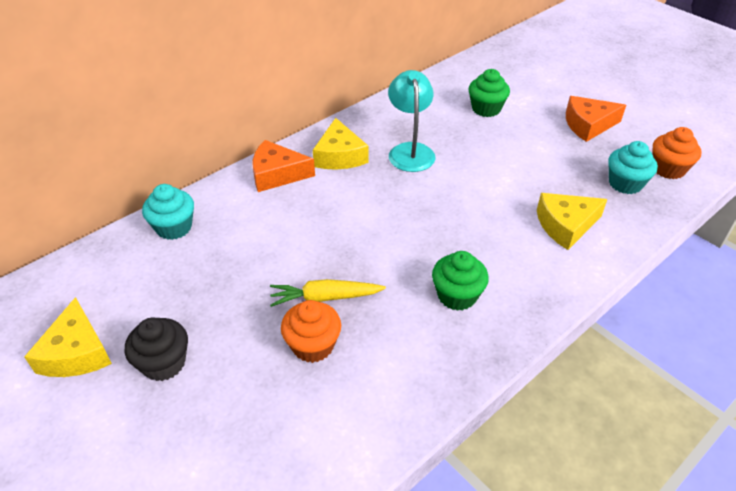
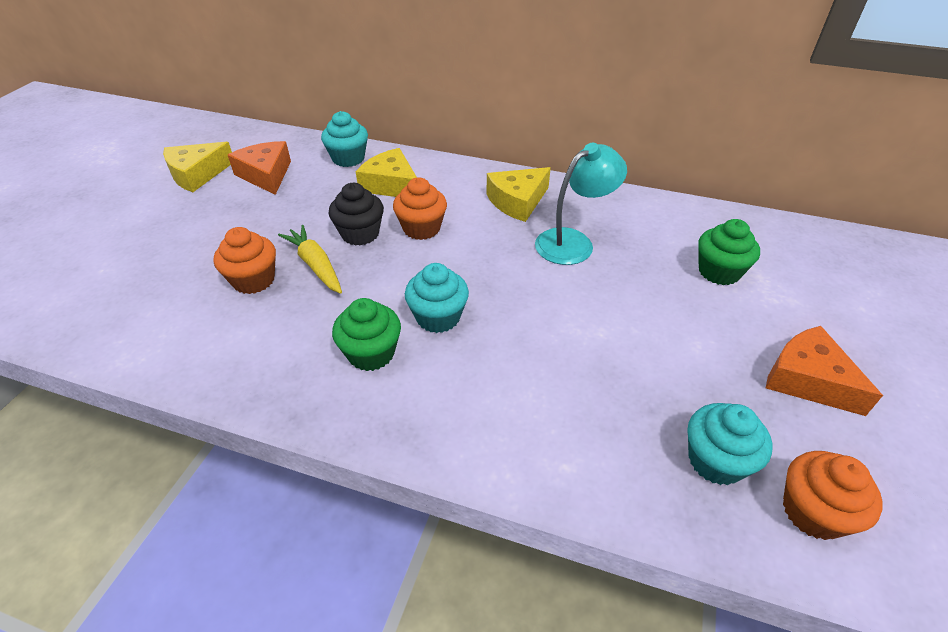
camera: 60 degrees right, 0 degrees up
black cupcake [125,318,188,381] -> black cupcake moved to [328,183,384,246]
orange cheese [253,140,315,192] -> orange cheese moved to [228,141,291,195]
yellow cheese [537,193,607,250] -> yellow cheese moved to [356,148,417,197]
none -> orange cupcake [393,177,447,240]
none -> turquoise cupcake [405,263,469,333]

